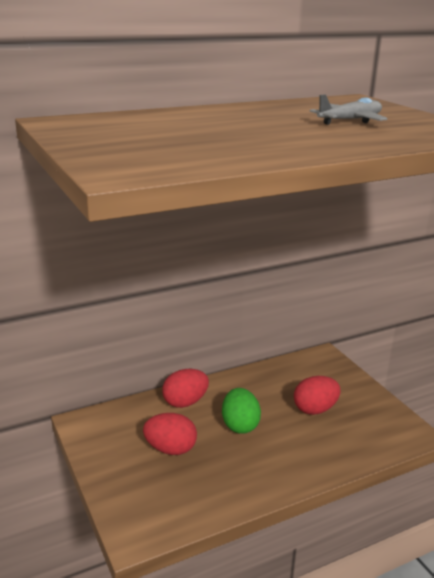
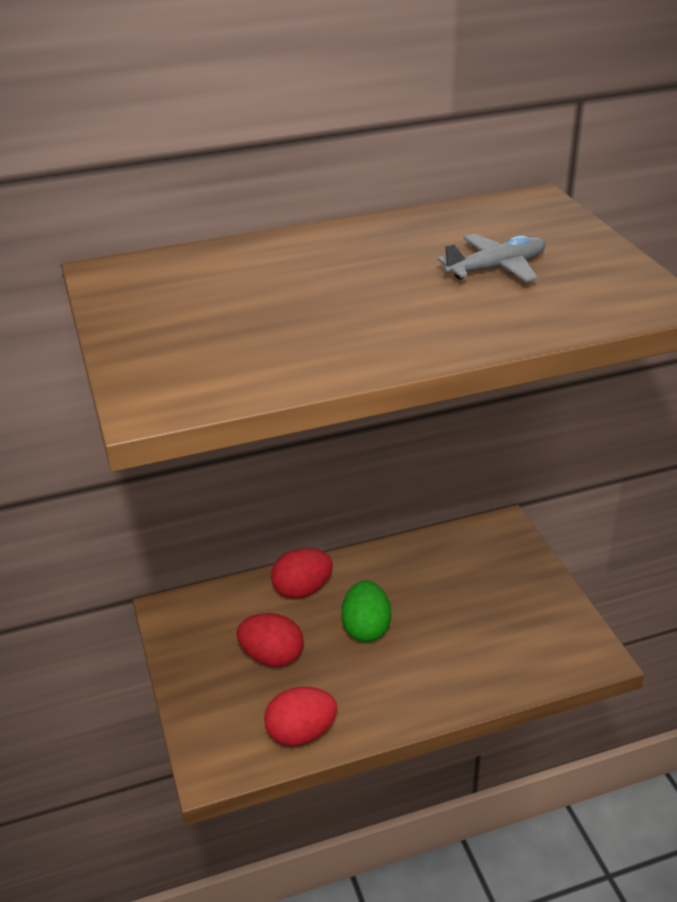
camera: 10 degrees right, 10 degrees up
red egg [294,376,341,415] -> red egg moved to [264,687,337,746]

